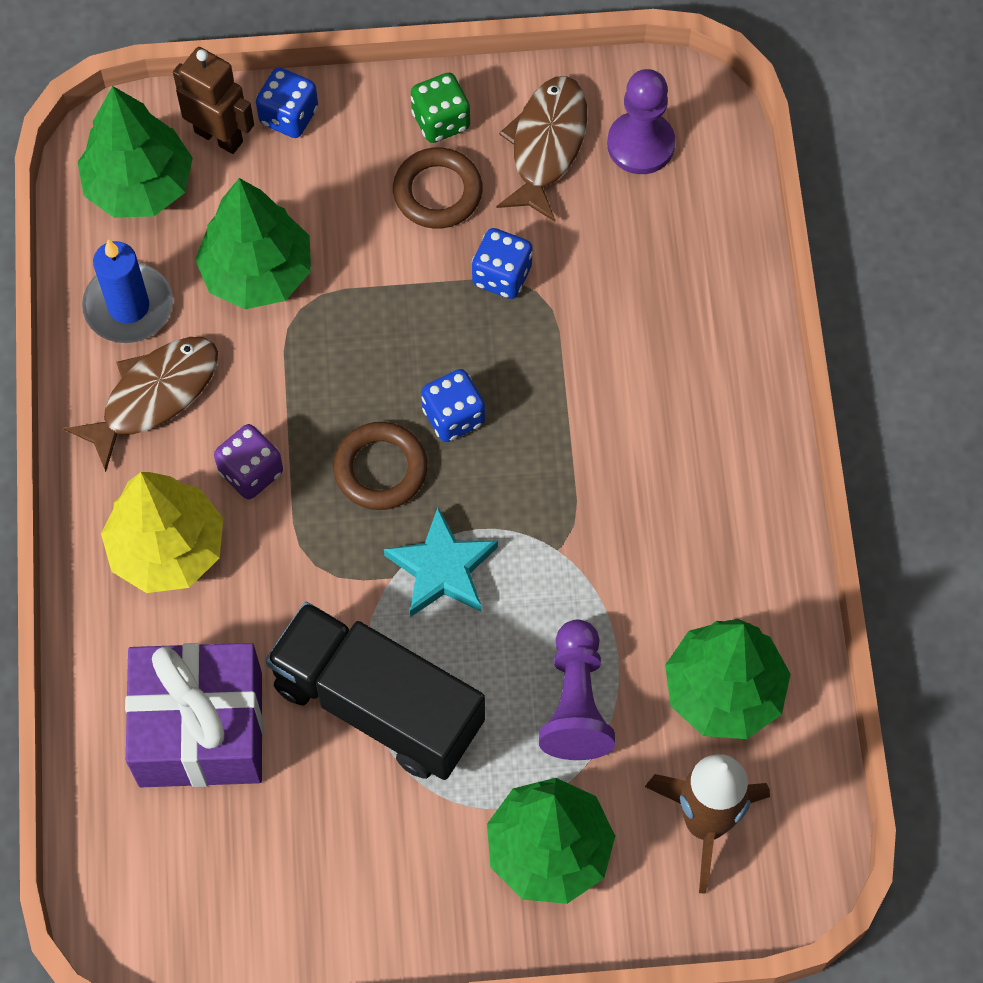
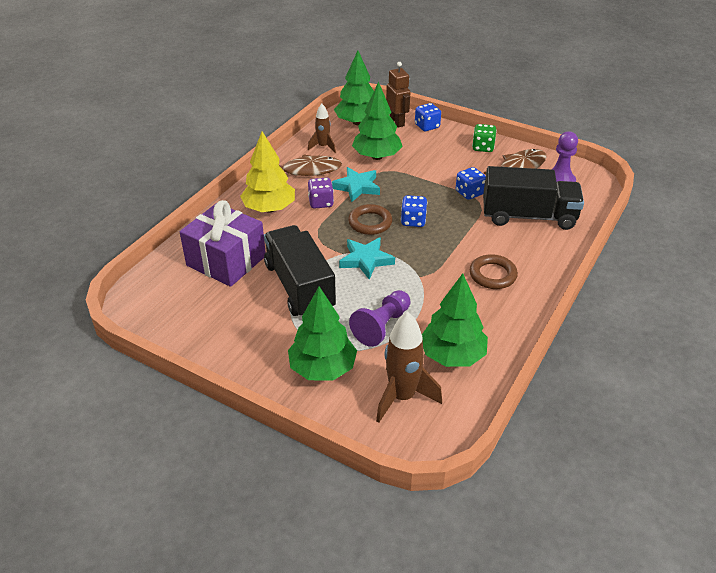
camera: 35 degrees right, 25 degrees down
blue candle [82,239,173,343] -> brown rocket [308,104,336,153]
brown ring [393,147,483,229] -> brown ring moved to [470,254,518,289]
none -> turquoise star [332,167,380,202]
none -> black truck [483,166,584,230]

